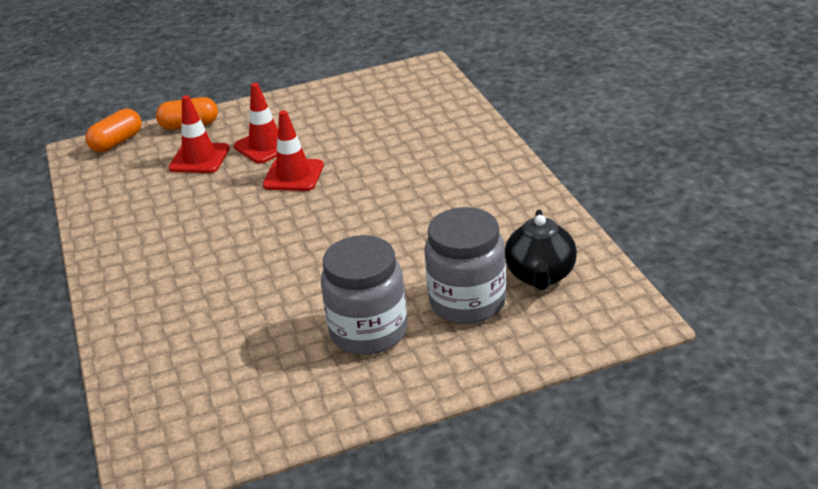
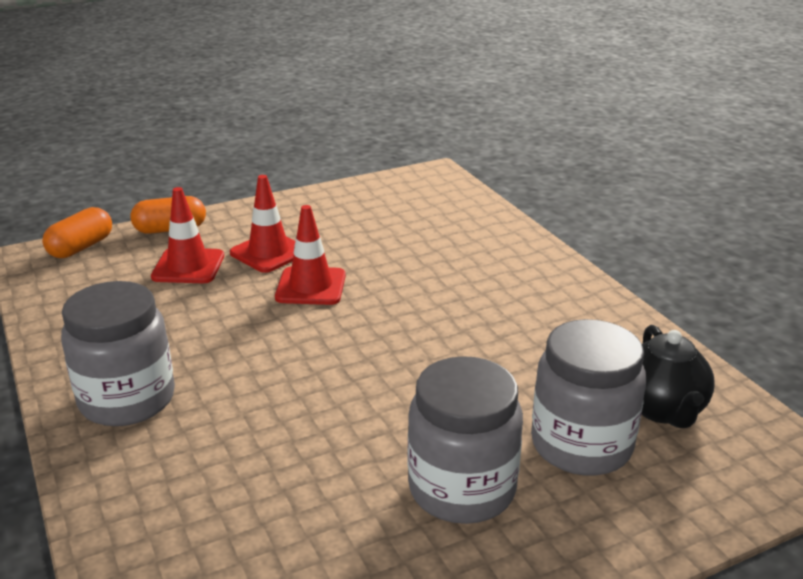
camera: 10 degrees left, 5 degrees down
none -> grey jar [61,281,175,426]

